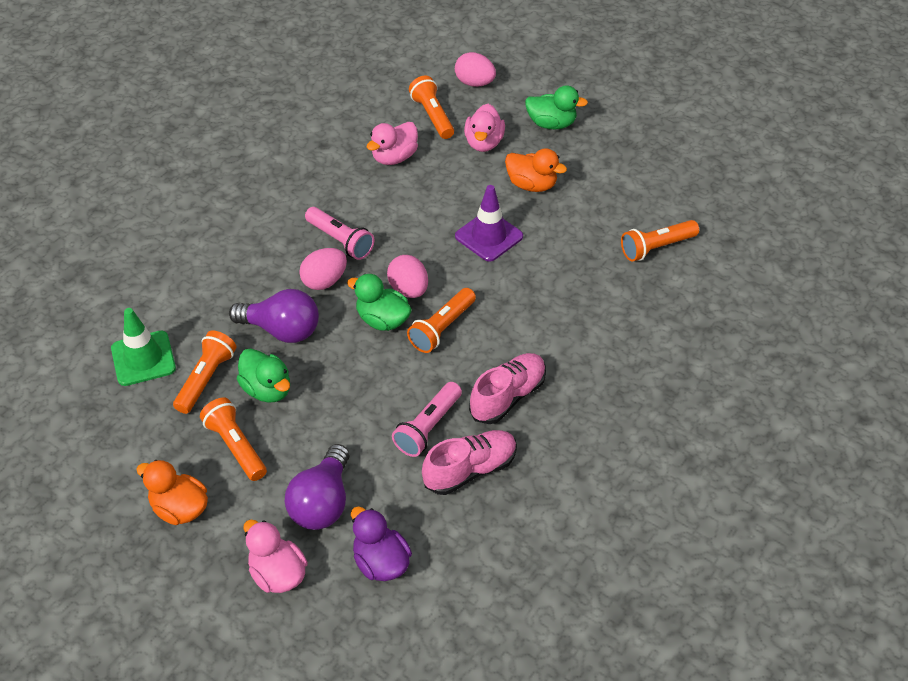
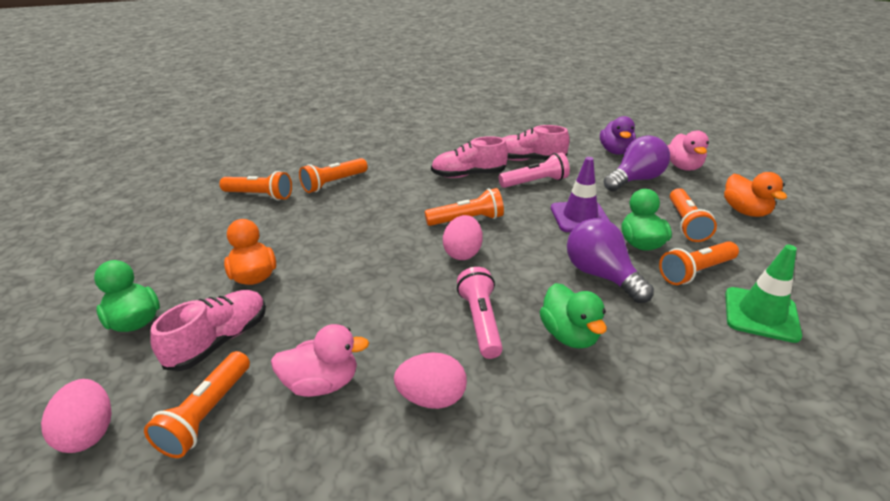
camera: 140 degrees left, 15 degrees down
pink egg [299,248,347,290] -> pink egg moved to [394,352,467,409]
green duck [347,274,412,331] -> green duck moved to [540,283,607,349]
purple traffic cone [455,185,523,262] -> purple traffic cone moved to [551,157,610,232]
pink duck [464,104,505,152] -> pink shoe [150,290,266,371]
none -> orange flashlight [299,158,368,193]

